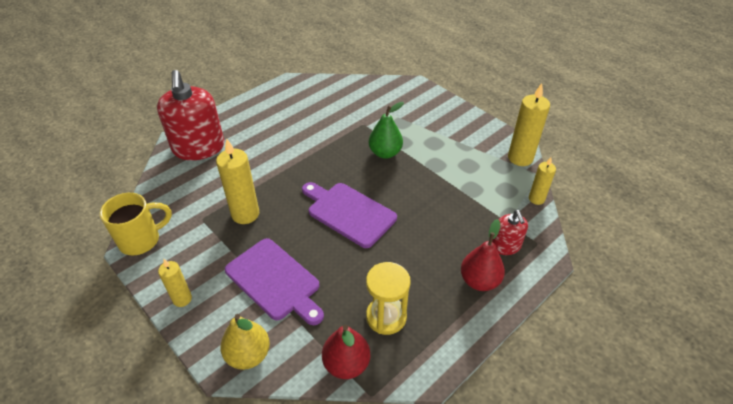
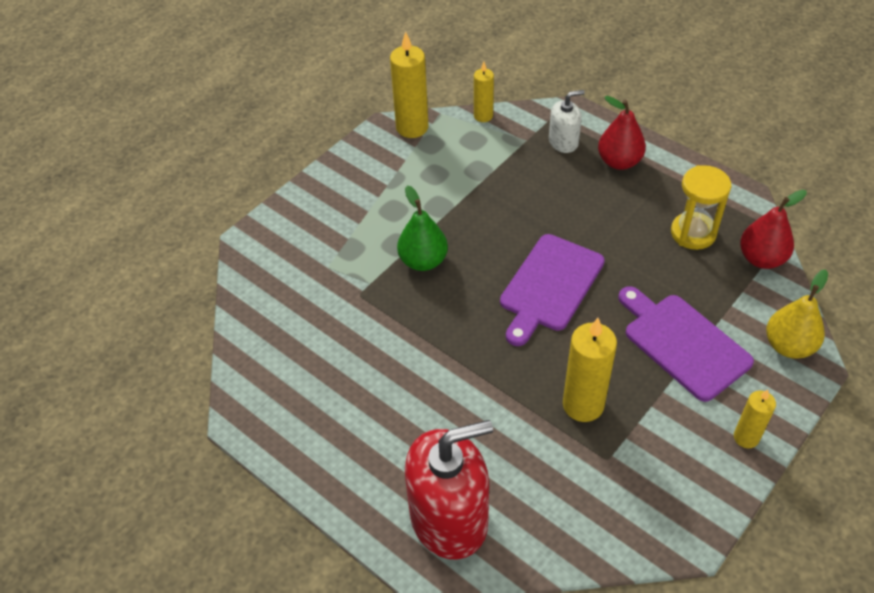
camera: 95 degrees left, 5 degrees up
yellow mug [100,193,172,255] -> none
purple cutting board [225,238,324,325] -> purple cutting board turned 75 degrees counterclockwise [618,286,754,402]
red soap dispenser [492,210,528,255] -> white soap dispenser [549,90,585,153]

